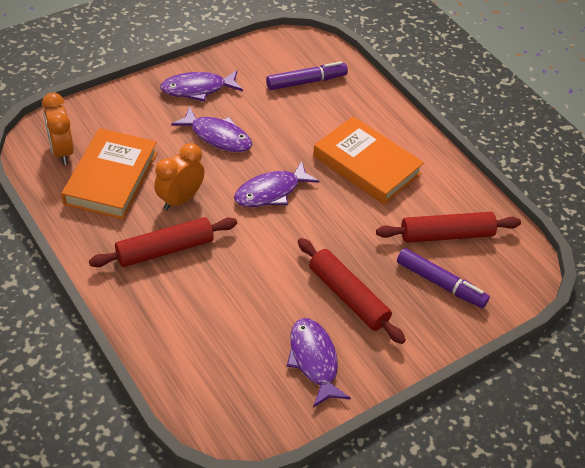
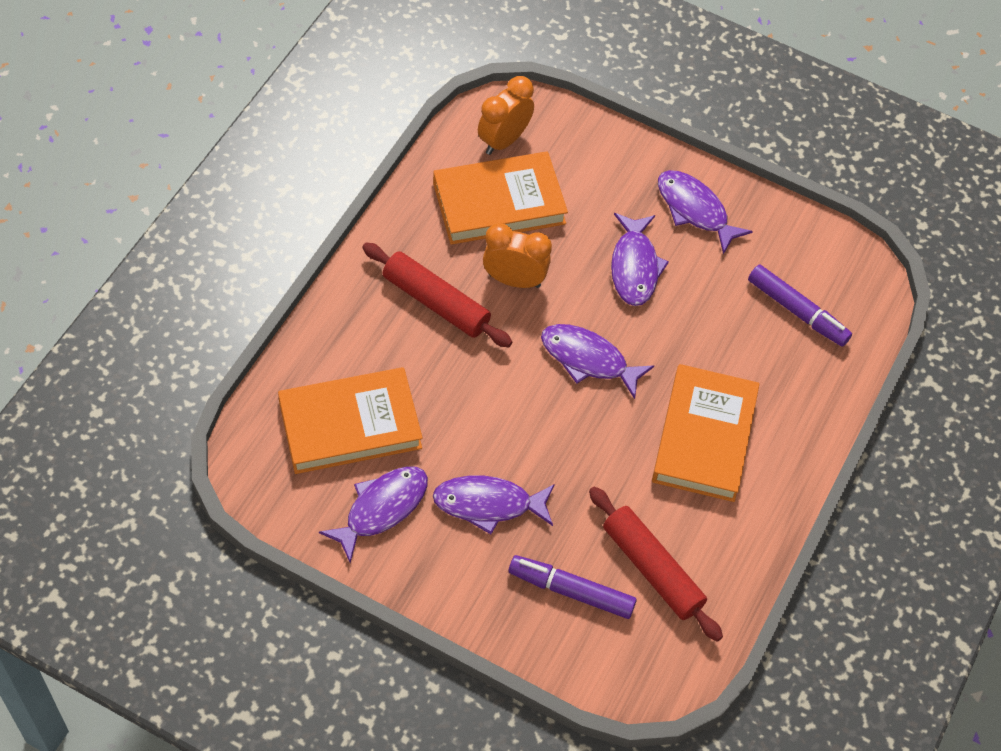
camera: 60 degrees right, 10 degrees up
red rolling pin [298,238,406,344] -> purple fish [433,476,555,534]
purple marker [397,248,490,308] -> purple marker turned 105 degrees clockwise [509,555,637,619]
none -> orange book [278,367,423,474]

